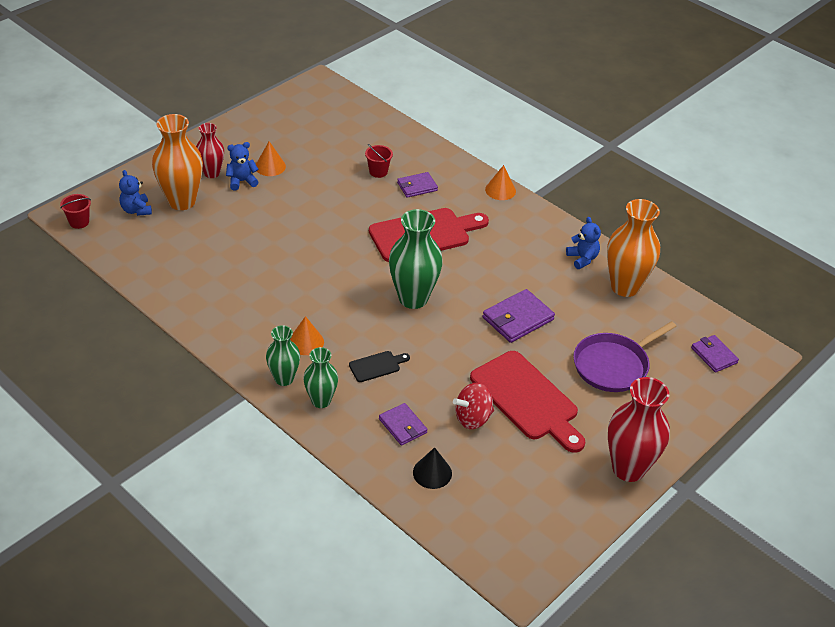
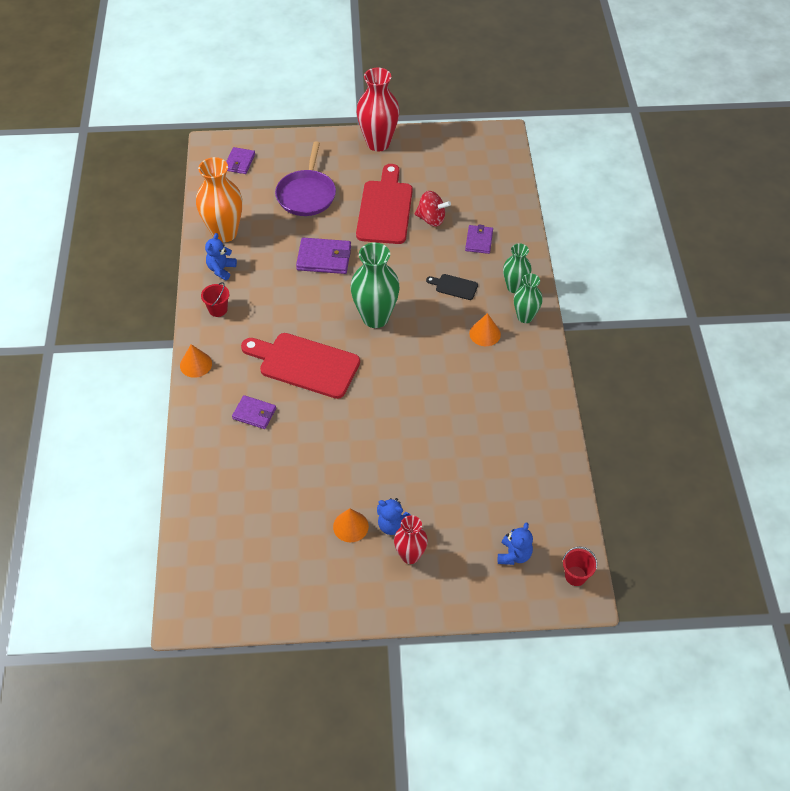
camera: 135 degrees left, 10 degrees up
orange vase [152,114,203,210] -> none
red bucket [365,144,393,178] -> red bucket moved to [201,282,229,317]
black cone [413,447,452,489] -> none
purple pan [573,321,677,392] -> purple pan turned 90 degrees clockwise [275,141,336,216]

